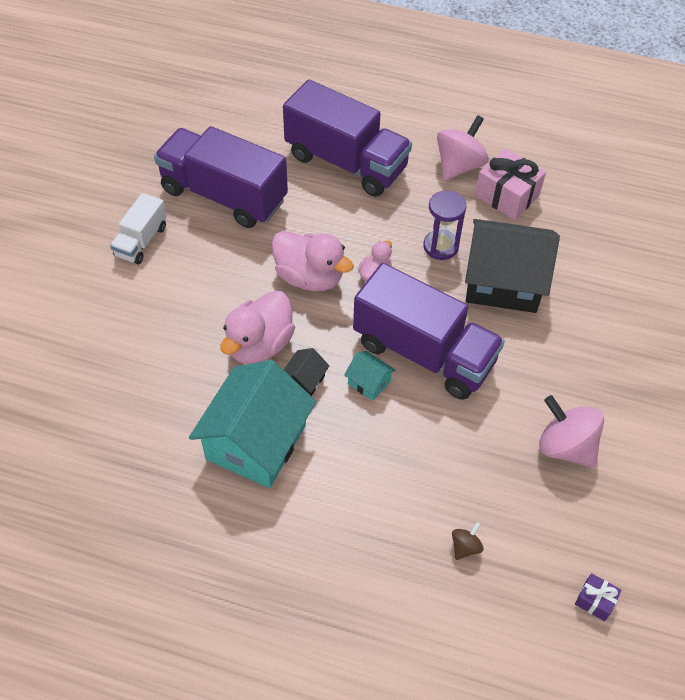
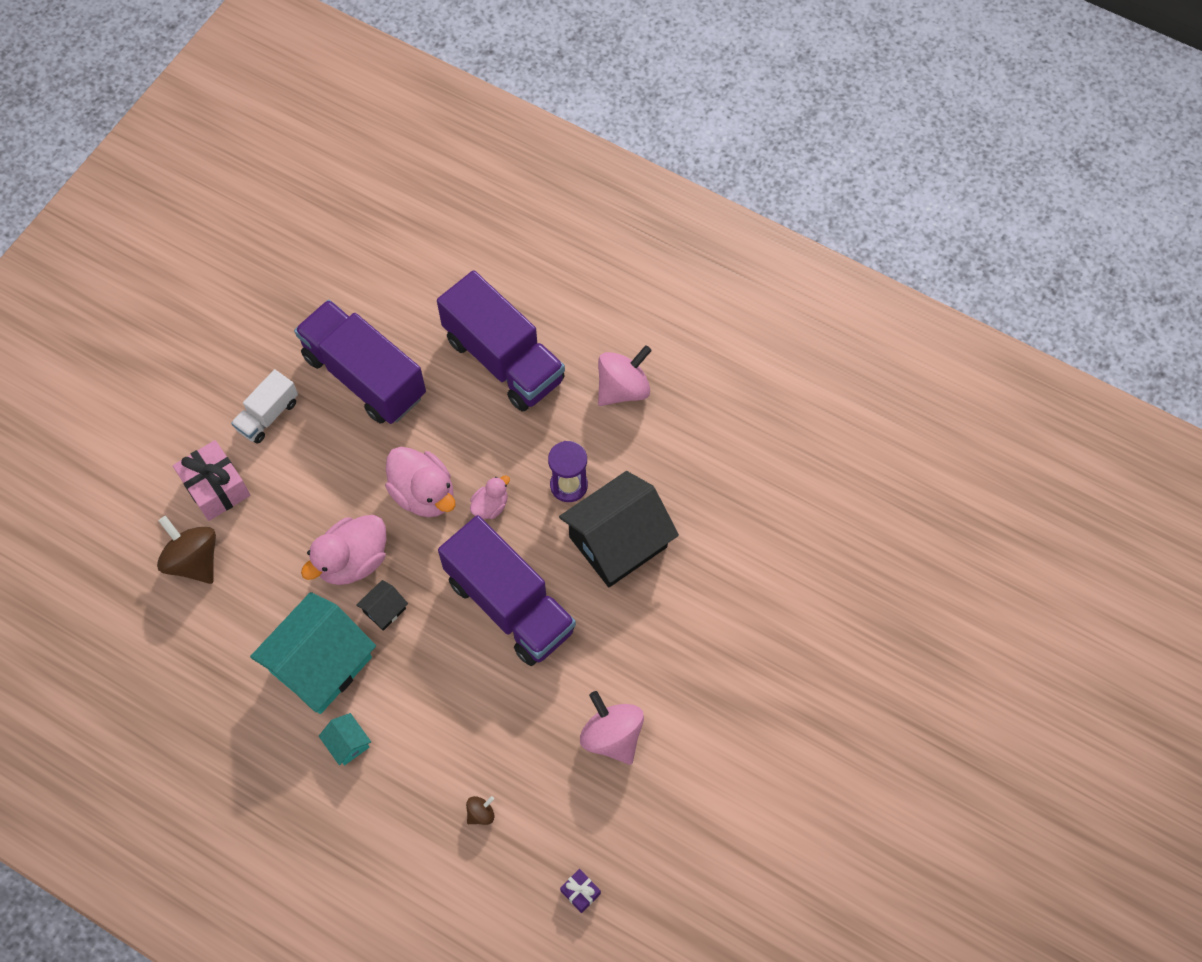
camera: 15 degrees right, 10 degrees up
turquoise house [344,351,396,401] -> turquoise house moved to [319,713,371,766]
black house [465,219,560,313] -> black house turned 60 degrees counterclockwise [559,471,679,587]
pink gift [475,148,546,220] -> pink gift moved to [173,440,250,521]
none -> brown spinning top [157,516,216,584]

